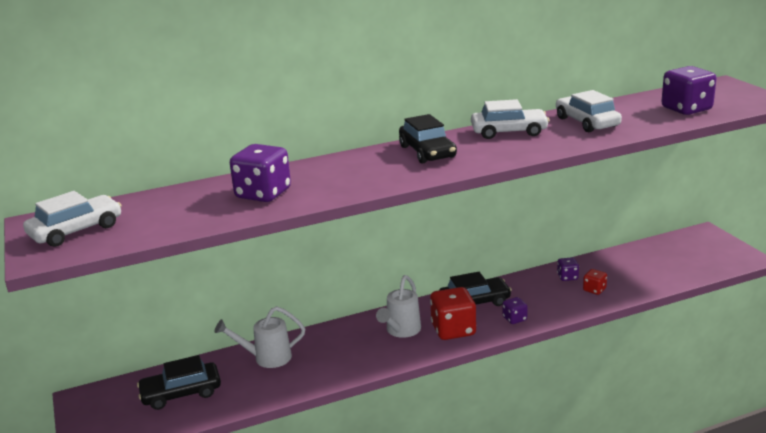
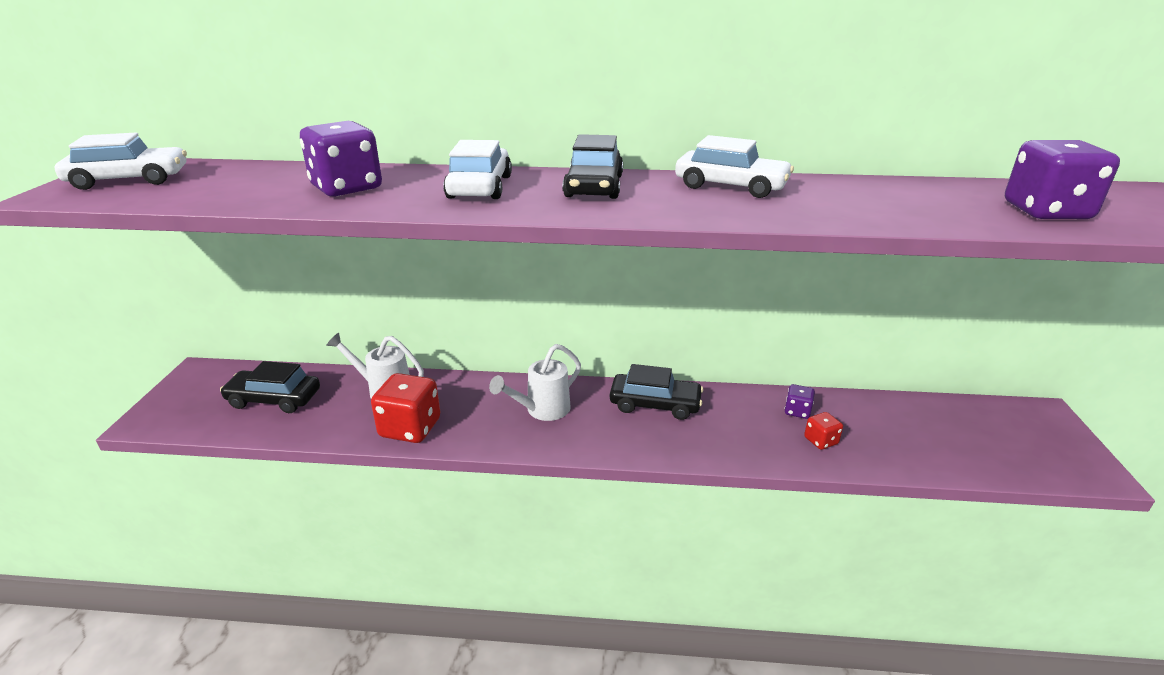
camera: 25 degrees right, 5 degrees up
red dice [430,287,476,340] -> red dice moved to [371,373,440,443]
purple dice [503,297,528,324] -> none
white car [556,90,622,132] -> white car moved to [443,140,512,199]

